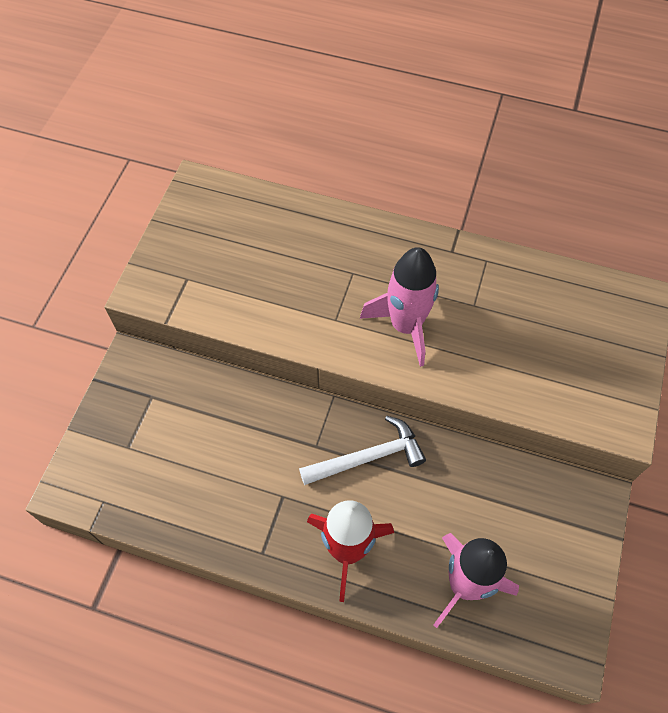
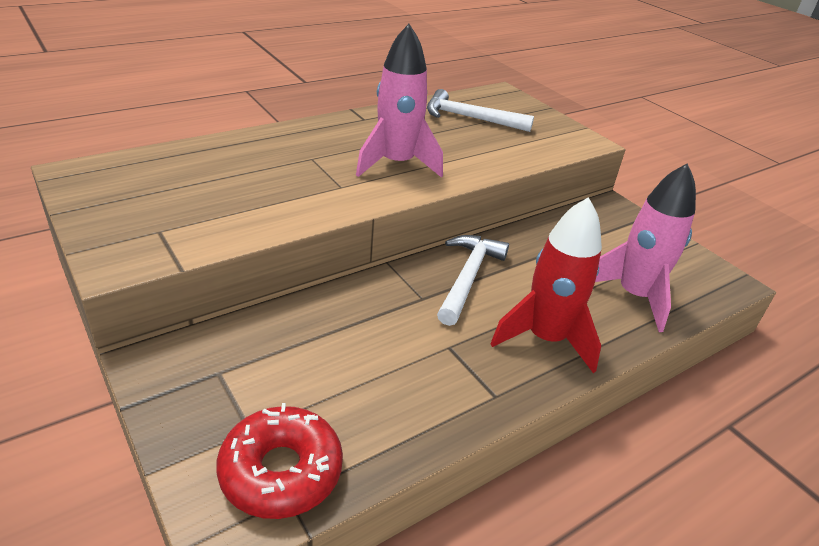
camera: 55 degrees left, 25 degrees down
none -> red donut [216,403,343,519]
none -> white hammer [427,89,534,132]

